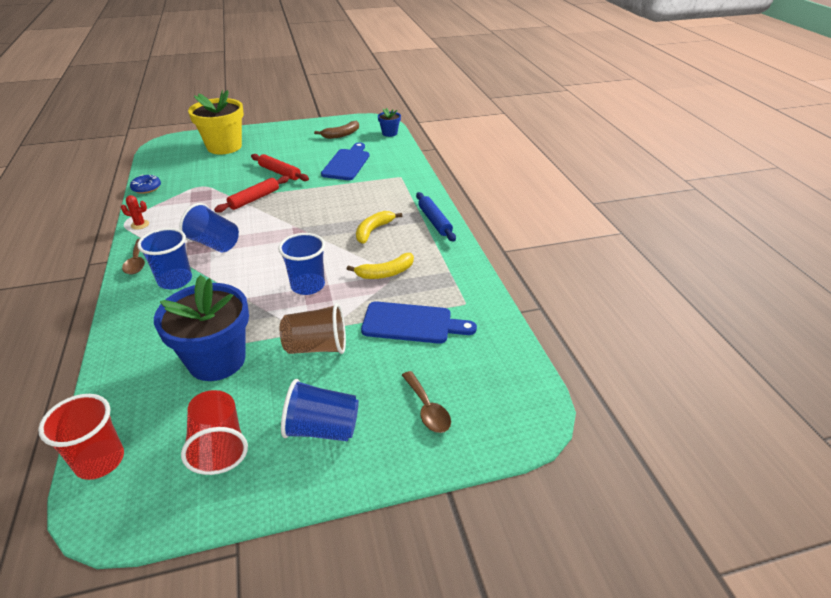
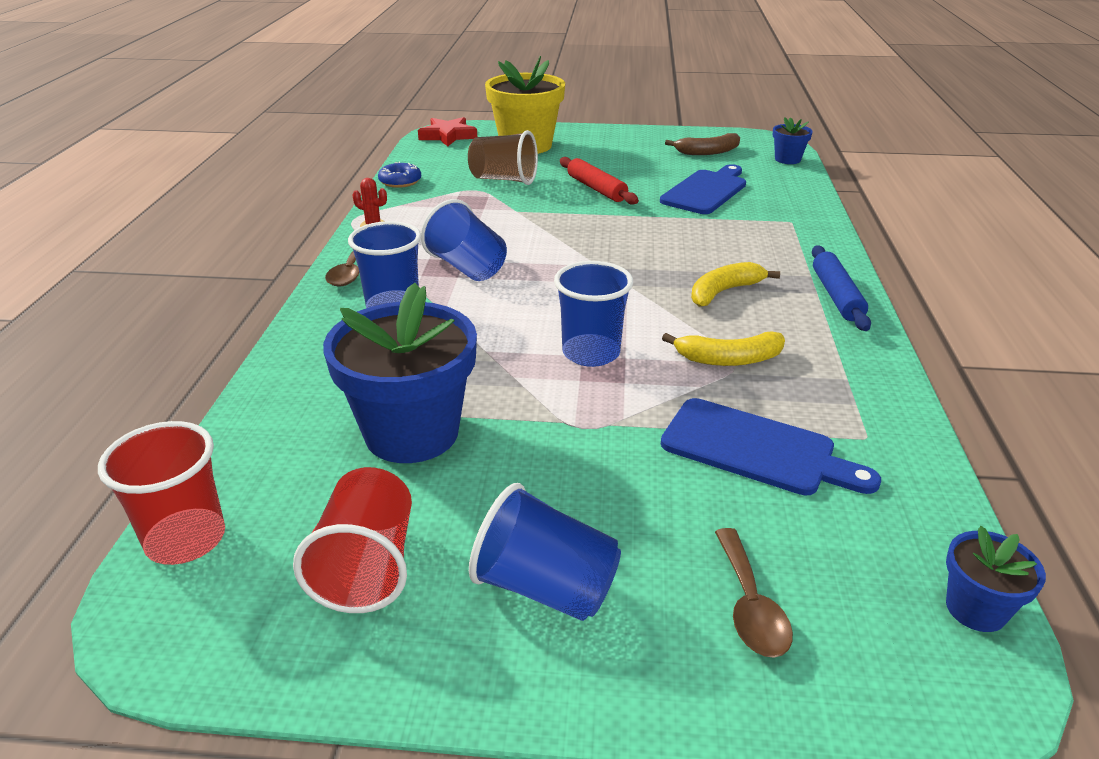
camera: 20 degrees right, 5 degrees down
red rolling pin [214,176,289,213] -> none
brown cup [280,303,346,354] -> brown cup moved to [468,130,538,185]
none -> red star [418,117,477,147]
none -> blue flower pot [946,526,1046,632]

